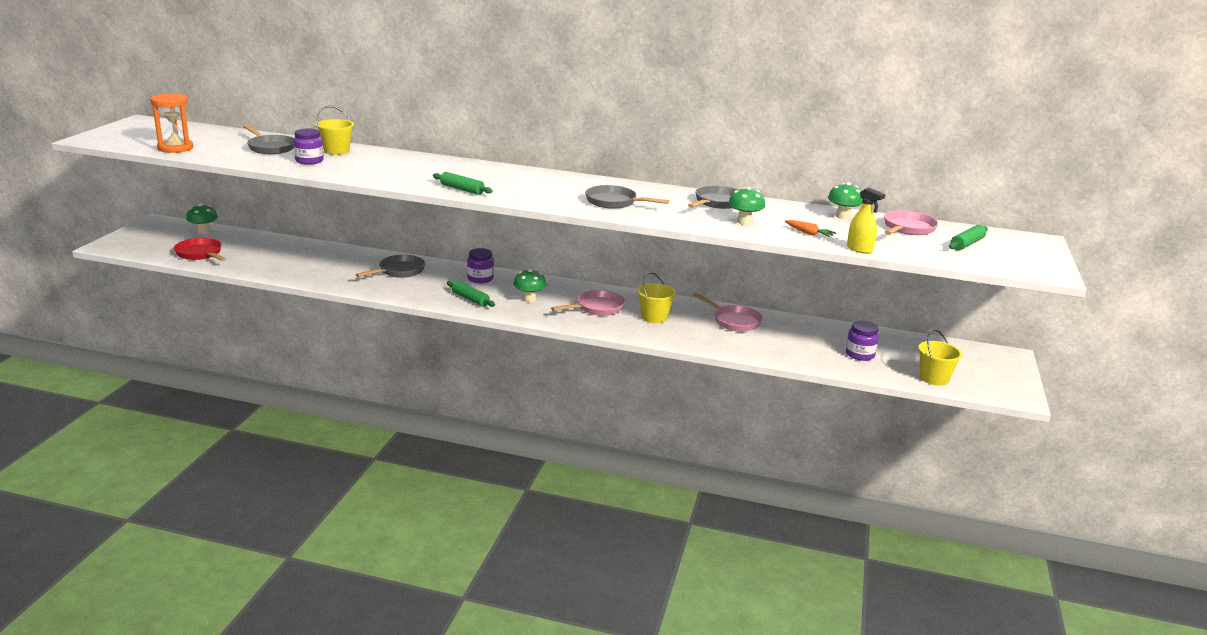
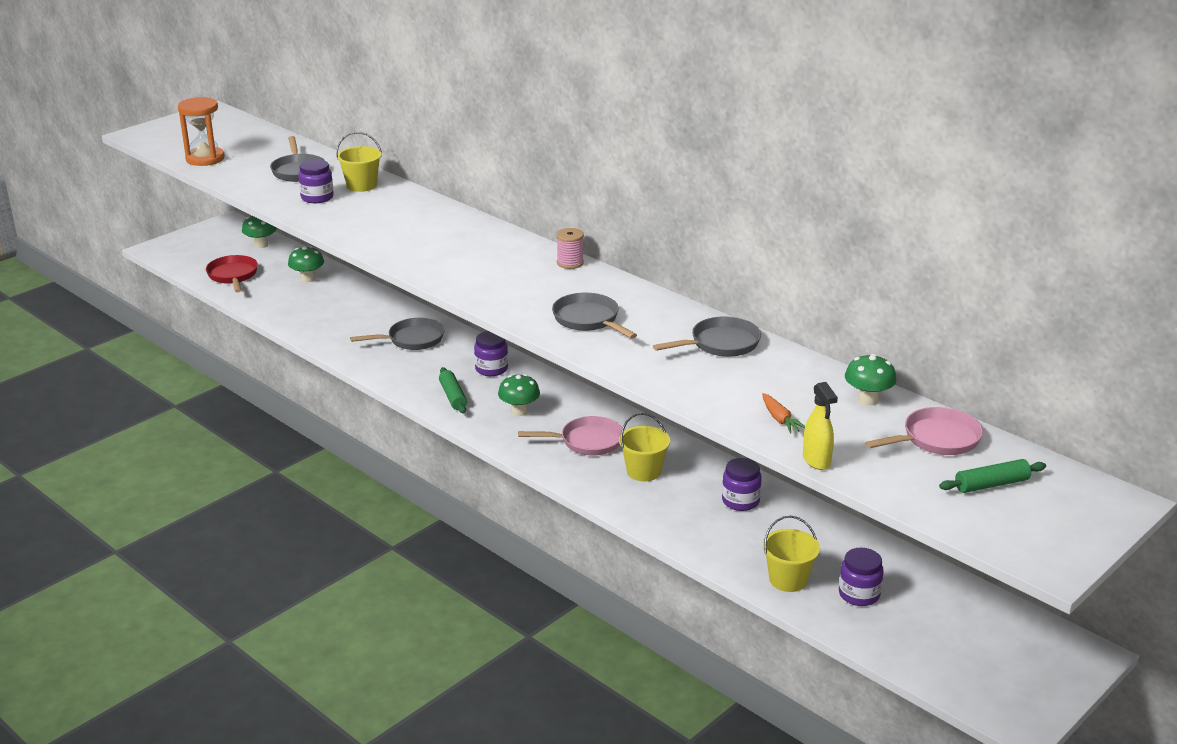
camera: 30 degrees right, 5 degrees up
green rolling pin [433,172,493,195] -> none
pink pan [692,293,763,332] -> purple jar [722,458,762,511]
green mushroom [728,187,765,225] -> green mushroom moved to [288,246,324,282]
yellow bucket [918,329,963,386] -> yellow bucket moved to [763,516,820,592]
none -> pink spool [556,228,584,269]

